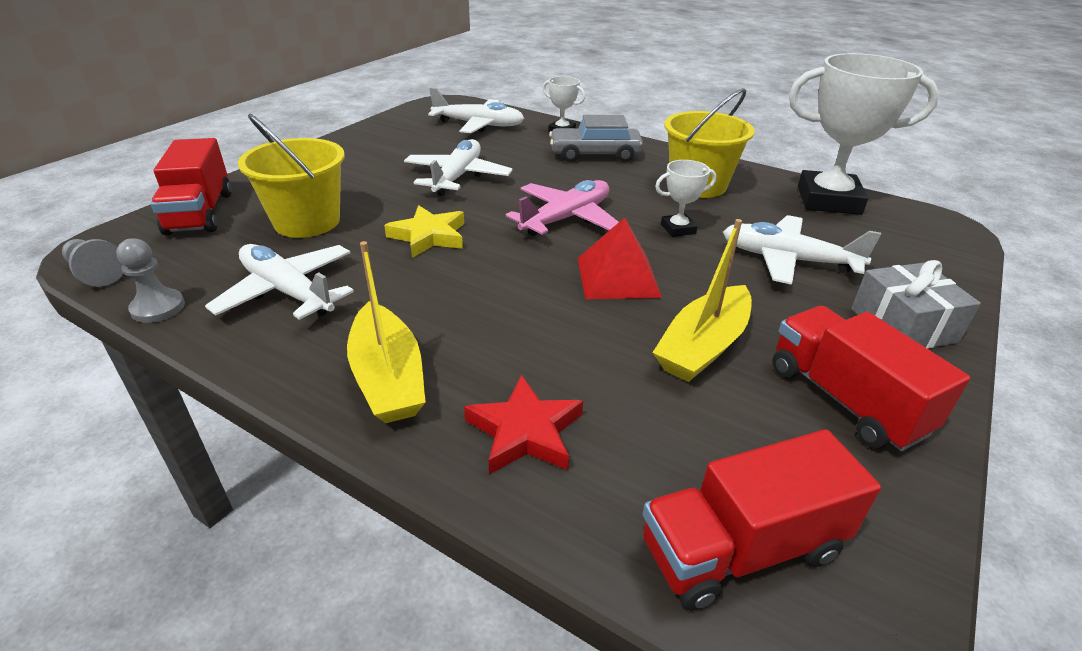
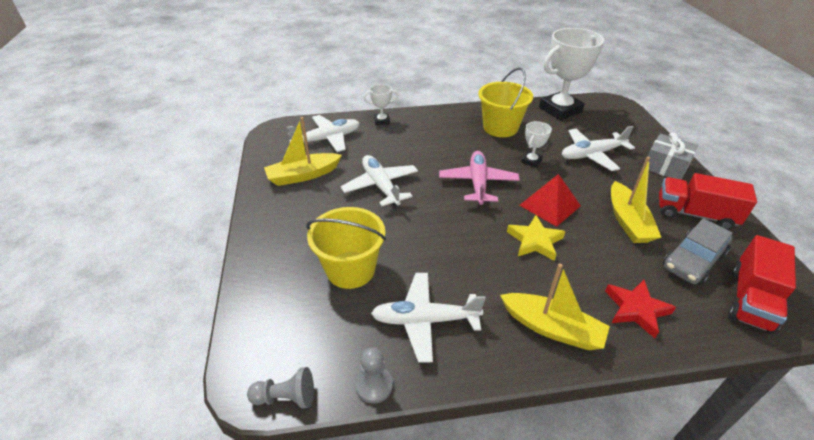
camera: 40 degrees left, 5 degrees up
red truck [151,138,232,235] -> none
yellow star [384,205,464,258] -> yellow star moved to [507,215,566,261]
grey car [549,115,643,162] -> grey car moved to [663,218,733,285]
none -> yellow boat [264,117,342,186]

